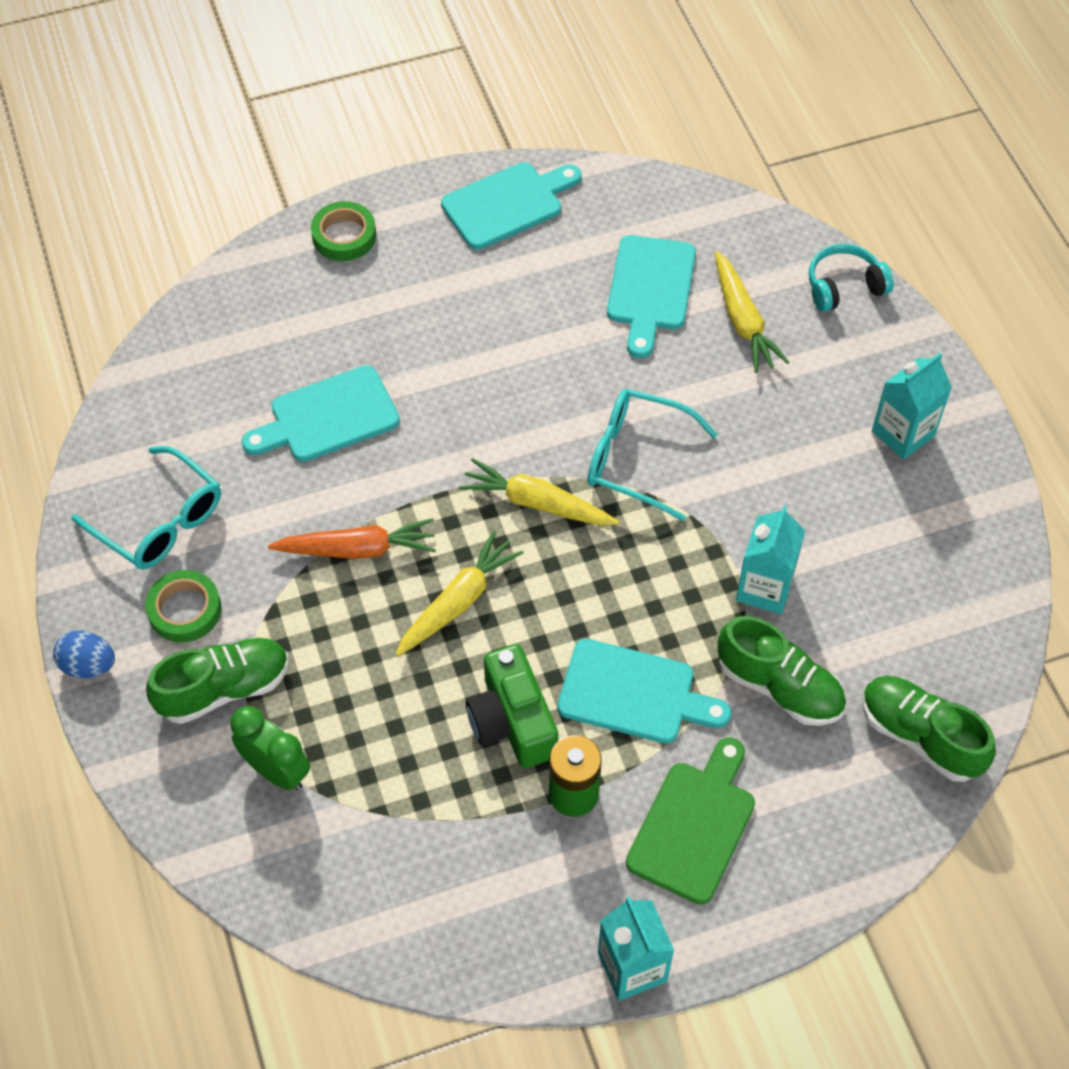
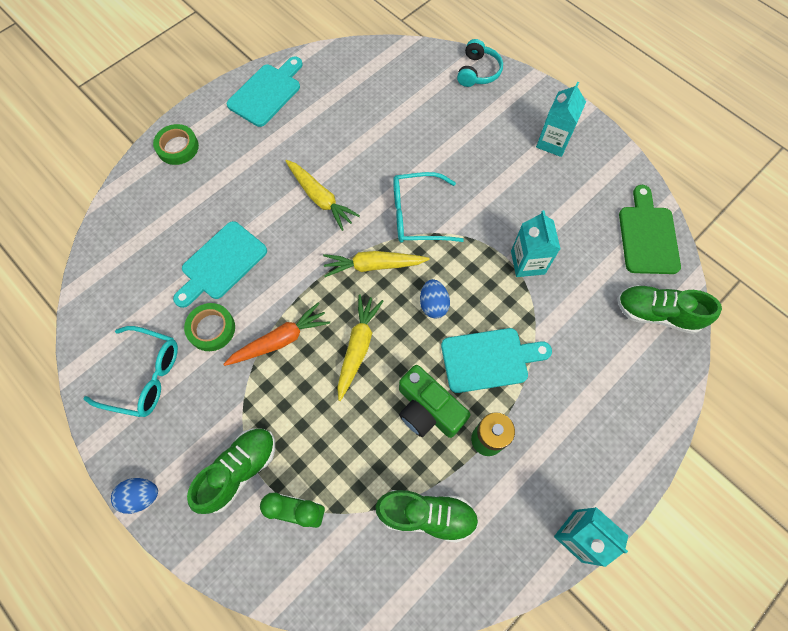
camera: 25 degrees left, 10 degrees up
green tape [145,570,221,643] -> green tape moved to [184,303,235,351]
turquoise cutting board [607,235,696,358] -> none
green cutting board [626,737,755,904] -> green cutting board moved to [619,185,681,274]
yellow carrot [715,251,790,373] -> yellow carrot moved to [286,160,360,231]
green shoe [718,616,846,726] -> green shoe moved to [375,490,479,543]
turquoise headphones [809,244,894,312] -> turquoise headphones turned 150 degrees clockwise [457,39,503,87]
none -> blue egg [420,279,450,318]

